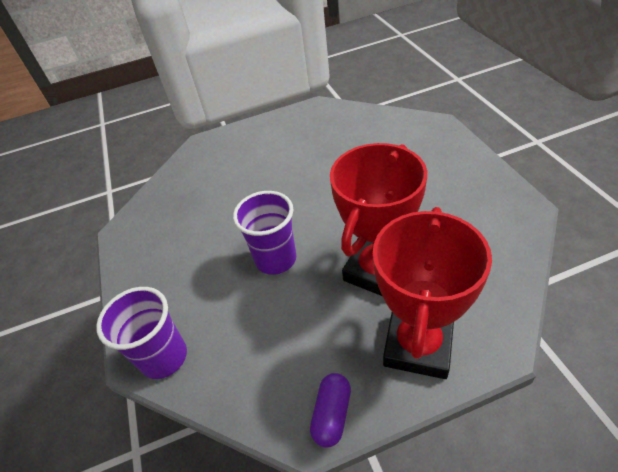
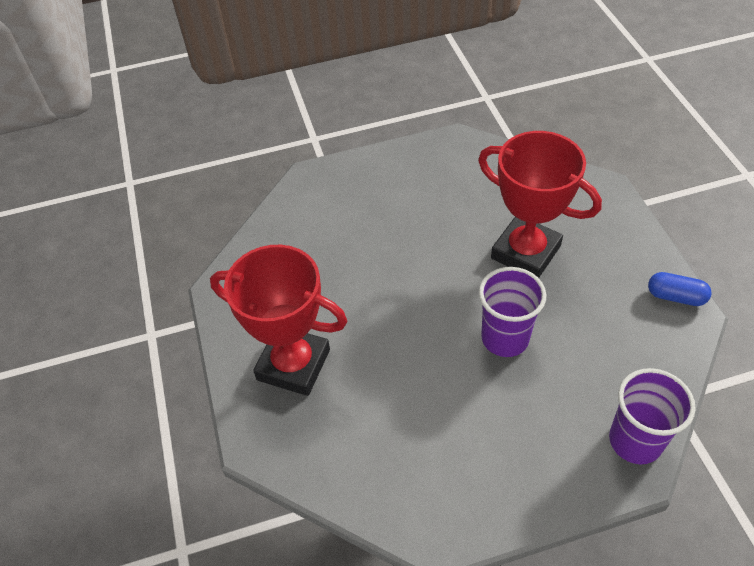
camera: 90 degrees left, 5 degrees up
purple capsule [310,373,351,448] -> blue capsule [648,272,712,306]
red trophy [373,207,492,379] -> red trophy moved to [210,245,347,396]

